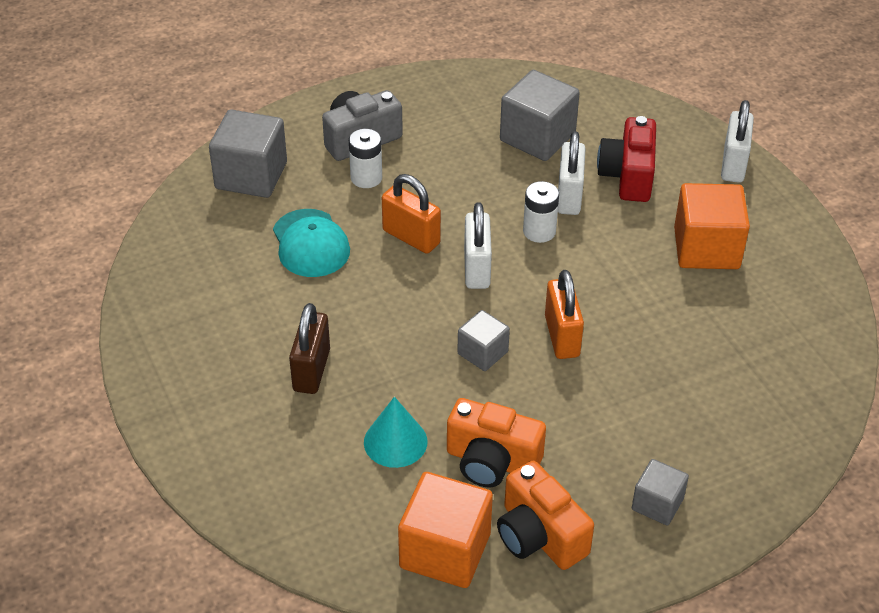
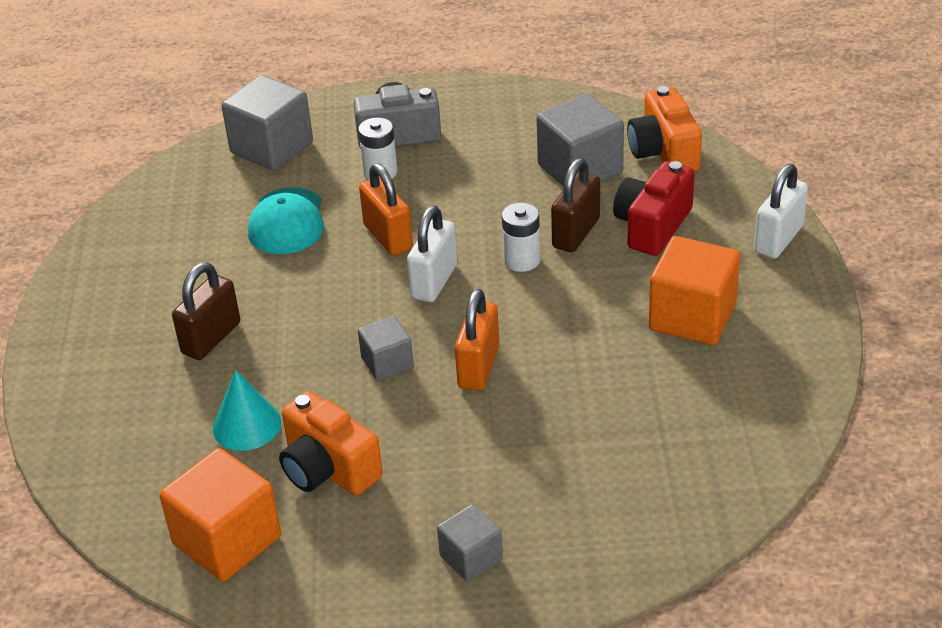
camera: 25 degrees right, 5 degrees down
orange camera [497,461,594,570] -> orange camera moved to [627,86,702,172]
white padlock [558,131,586,215] -> brown padlock [551,158,600,252]

